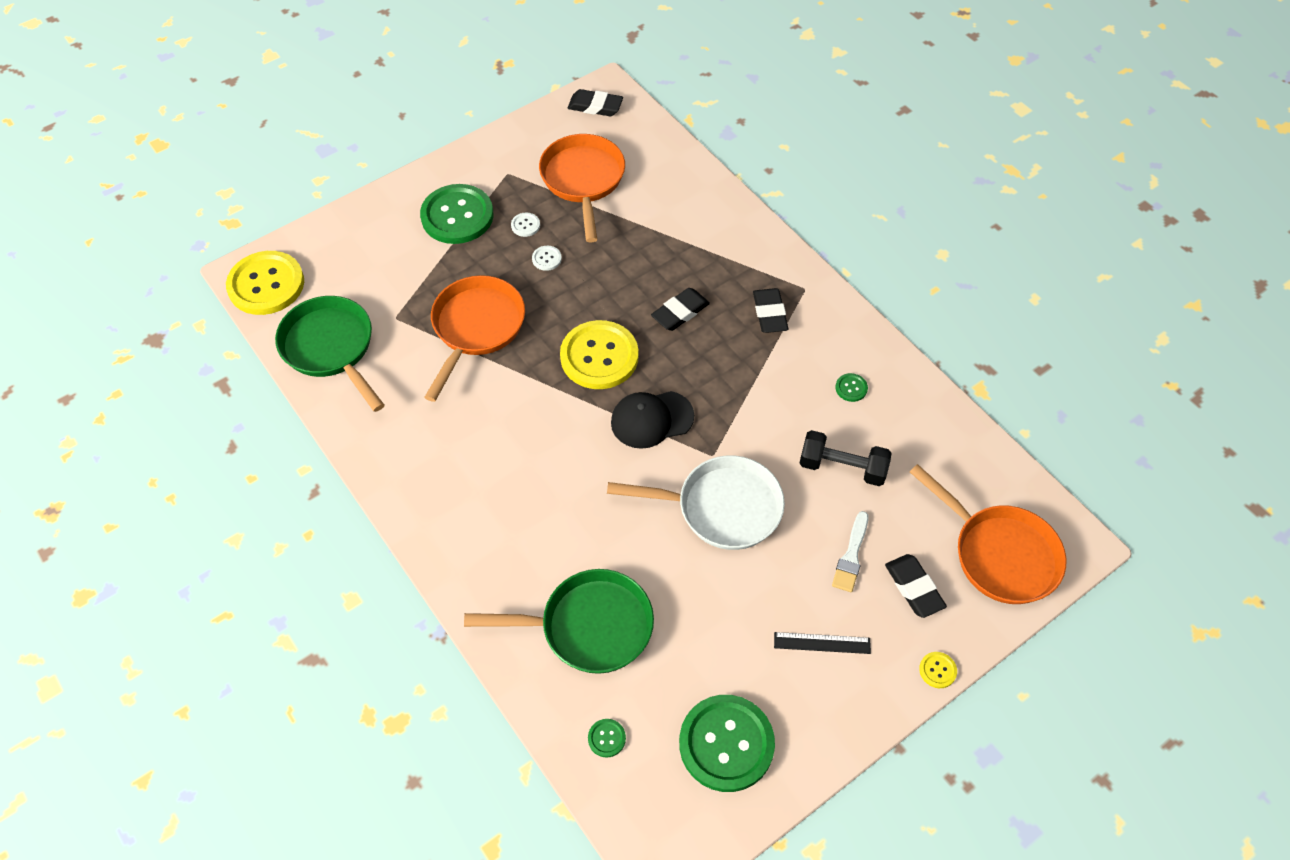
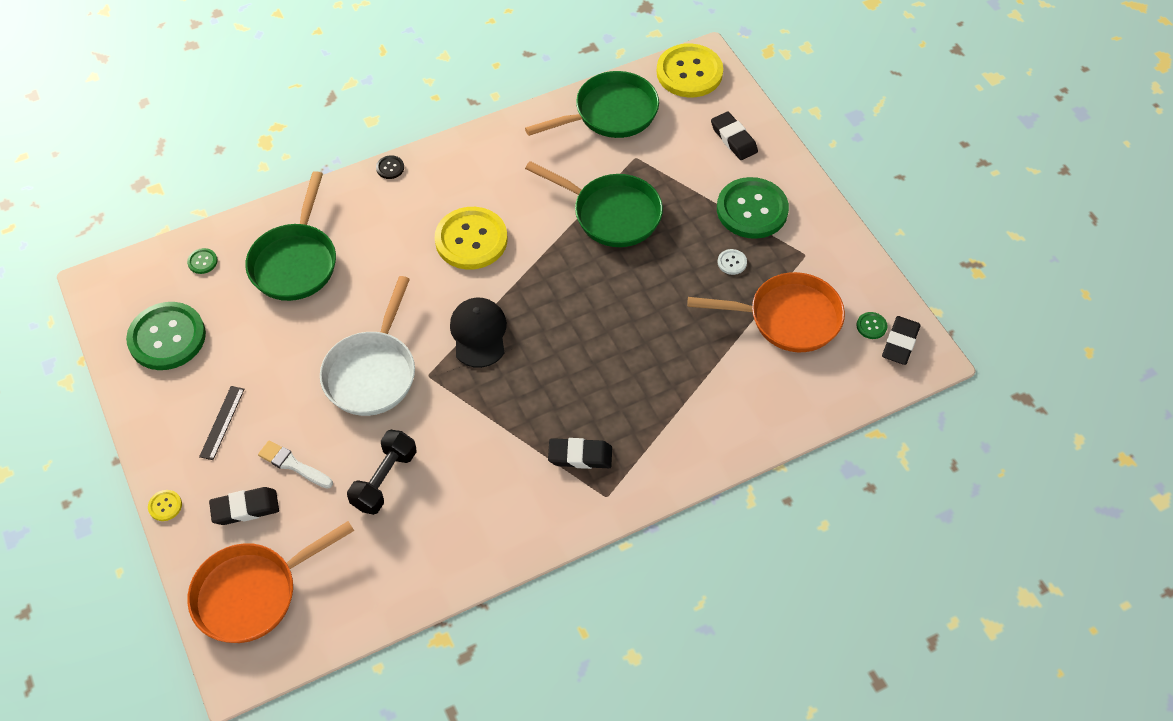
camera: 100 degrees right, 0 degrees up
orange pan [424,275,525,402] -> green pan [525,161,663,247]
white button [532,246,562,271] -> none
yellow button [560,320,638,389] -> yellow button moved to [435,207,507,270]
black eraser [651,288,710,331] -> black eraser moved to [711,111,758,160]
green button [835,373,868,402] -> green button moved to [856,312,888,339]
none -> black button [376,155,404,179]

